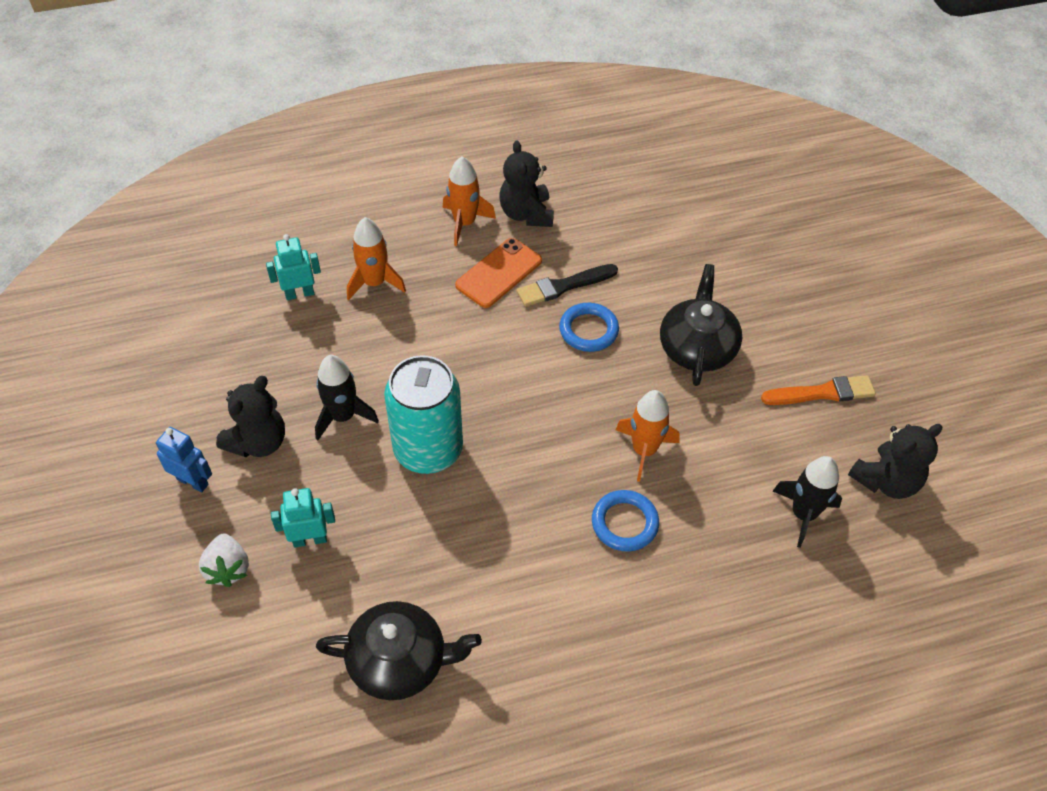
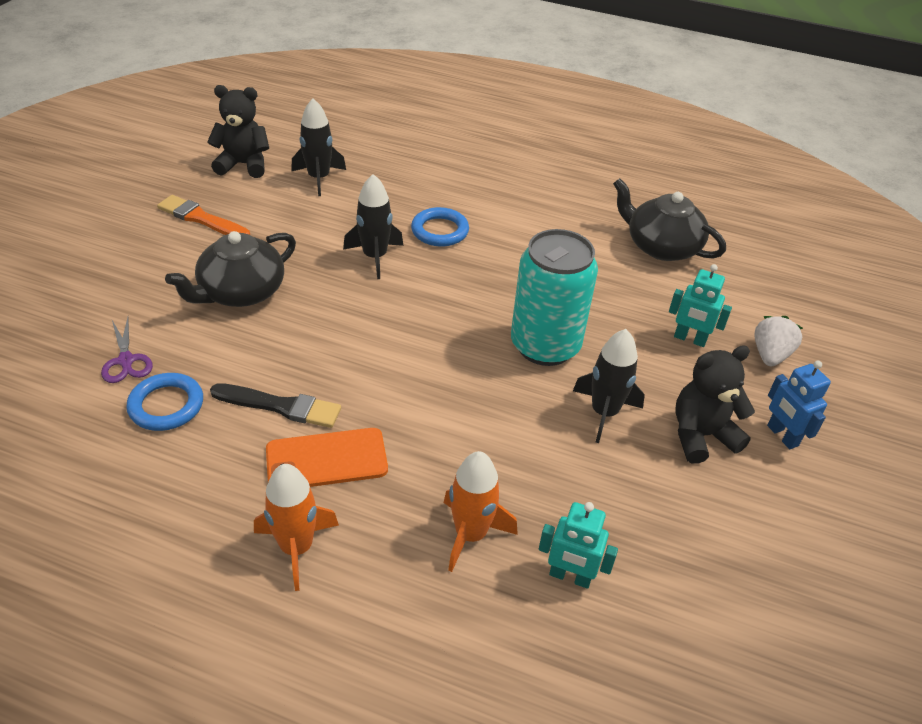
camera: 145 degrees left, 10 degrees down
black teddy bear [499,140,554,227] -> none
blue ring [559,303,619,352] -> blue ring moved to [126,373,203,431]
orange rocket [616,390,680,482] -> black rocket [343,174,403,279]
none -> purple scissors [101,317,153,383]

